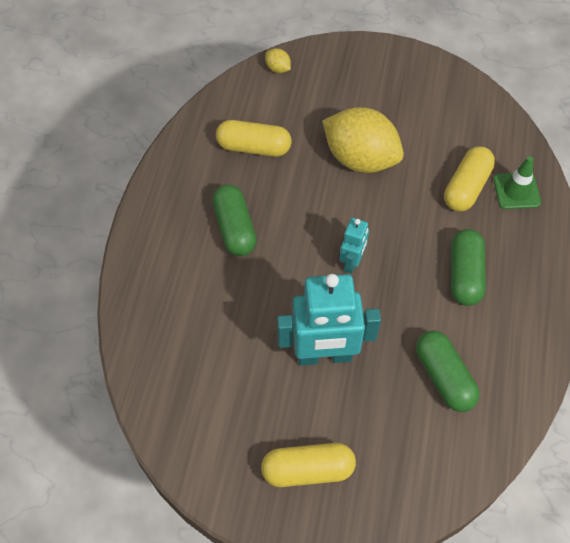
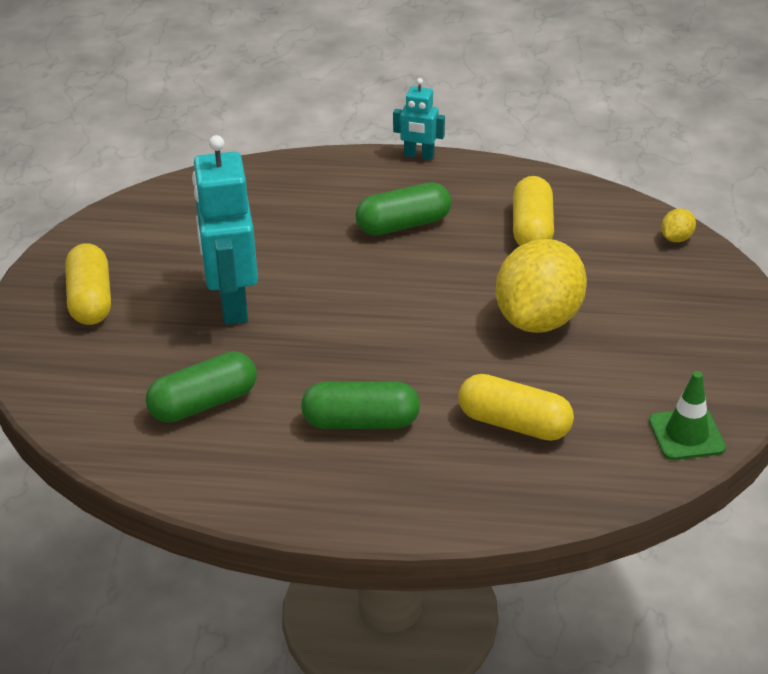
camera: 85 degrees right, 20 degrees down
turquoise robot [340,218,369,274] -> turquoise robot moved to [393,78,445,160]
green traffic cone [493,156,541,209] -> green traffic cone moved to [649,371,726,460]

